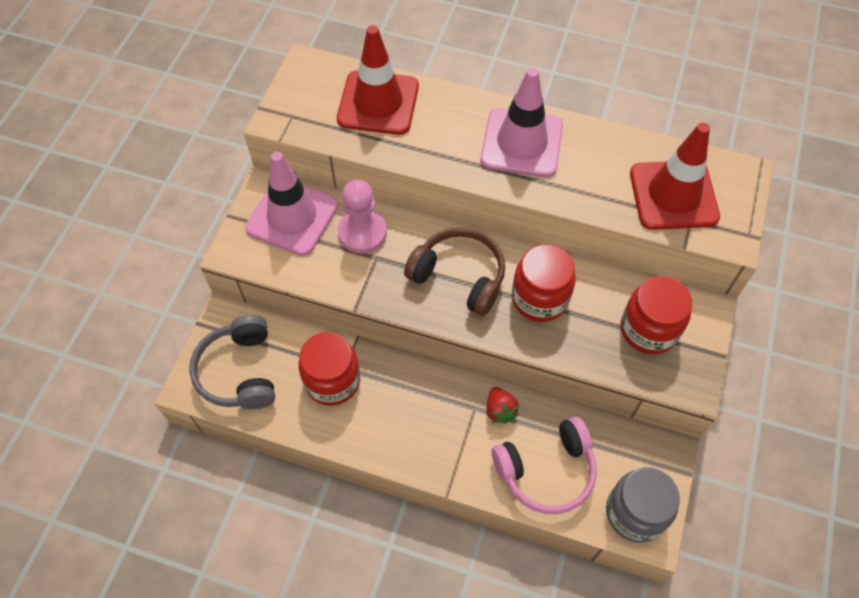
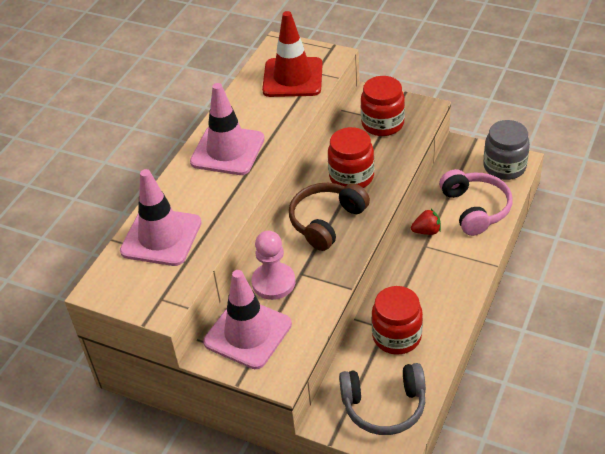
camera: 80 degrees left, 15 degrees down
red traffic cone [337,25,419,135] -> pink traffic cone [120,169,202,266]

